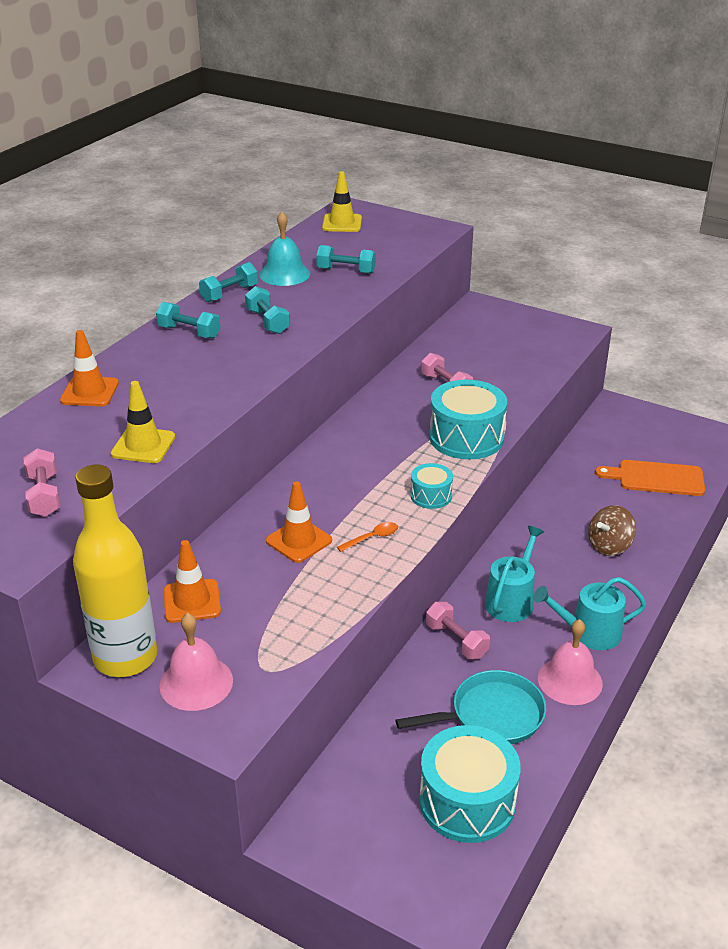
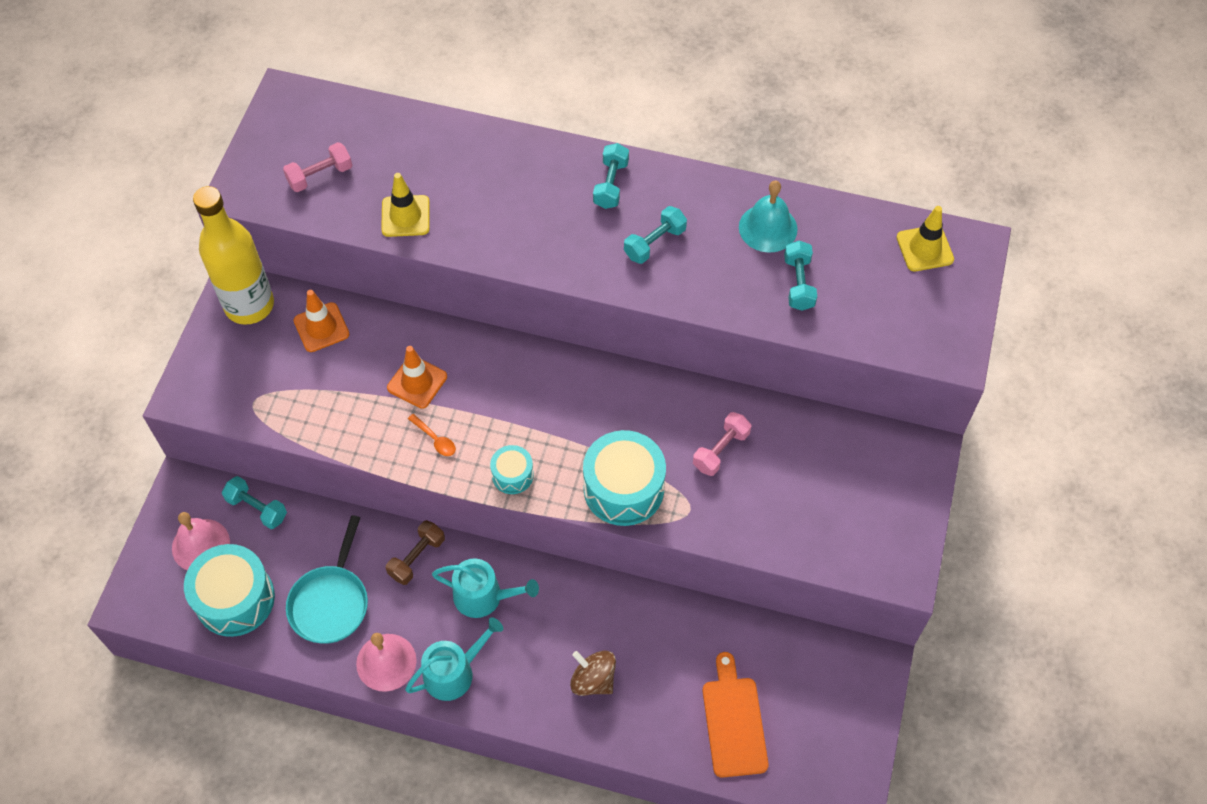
camera: 75 degrees right, 25 degrees up
orange traffic cone [60,330,119,406] -> none
pink bell [159,613,233,711] -> pink bell moved to [172,512,230,570]
turquoise dumbbell [199,262,258,302] -> turquoise dumbbell moved to [222,476,287,529]
turquoise pan [395,670,546,744] -> turquoise pan turned 45 degrees clockwise [286,515,368,644]
pink dumbbell [426,602,490,659] -> brown dumbbell [386,520,445,585]
turquoise watering can [534,577,646,650] -> turquoise watering can turned 75 degrees clockwise [405,617,503,701]

